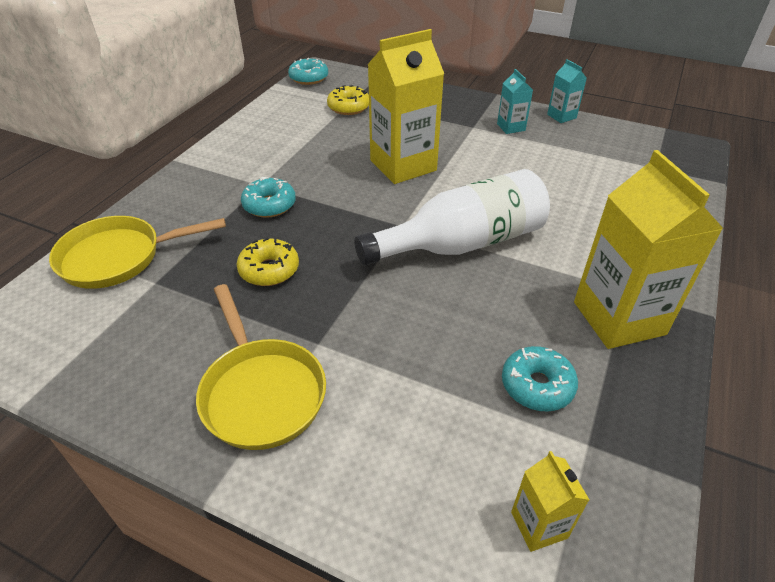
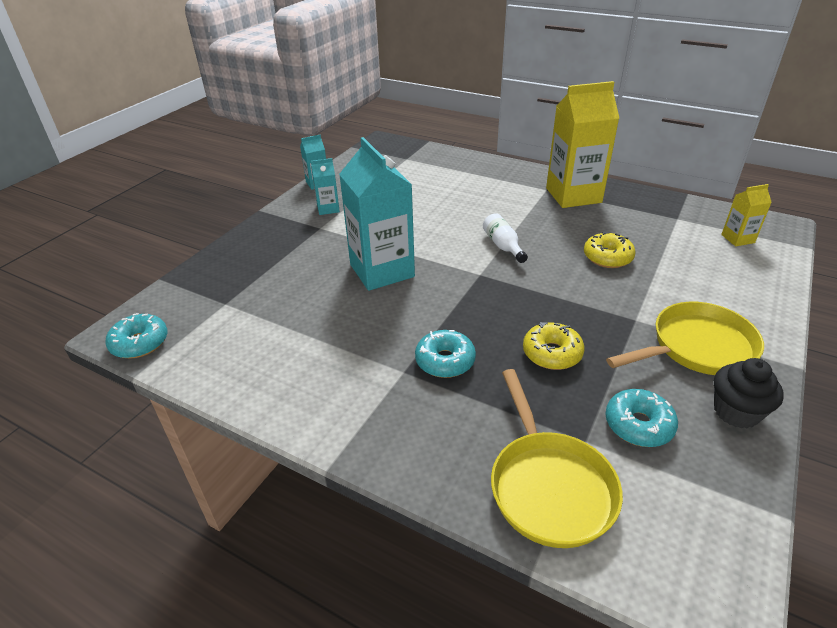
camera: 85 degrees left, 5 degrees down
yellow donut [327,85,369,115] -> yellow donut moved to [584,231,636,268]
white bottle [354,169,550,266] -> white bottle [483,213,528,263], size x0.44
yellow carton [368,29,444,184] -> turquoise carton [339,137,415,291]
turquoise donut [502,346,578,411] -> turquoise donut moved to [606,389,678,447]
none -> black cupcake [714,358,784,428]

